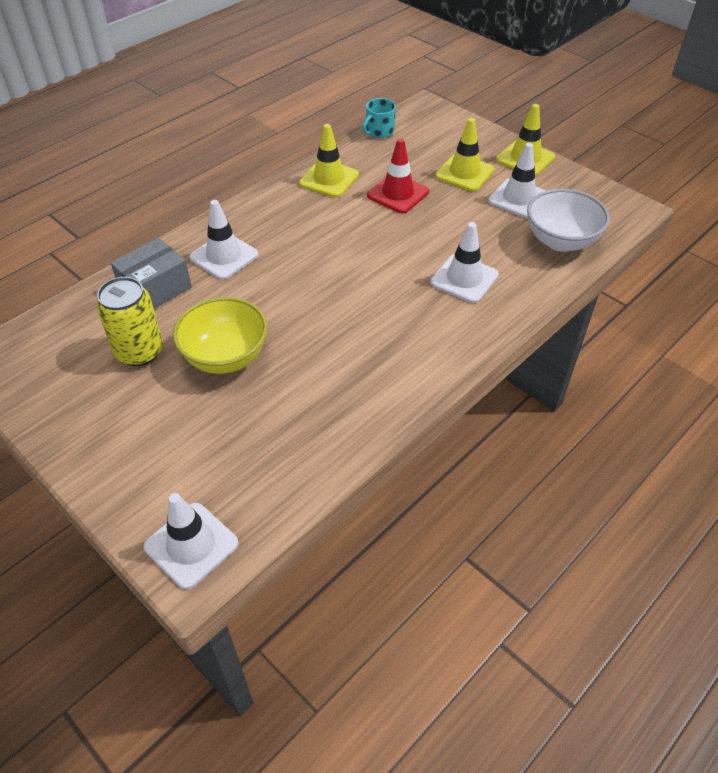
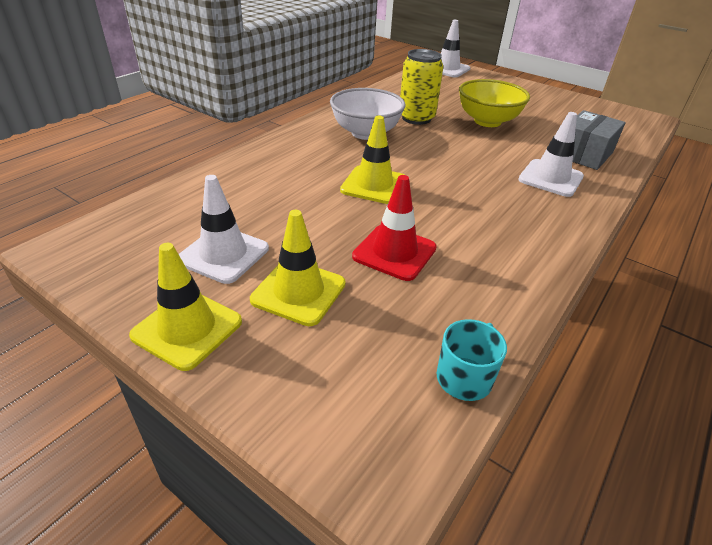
camera: 170 degrees right, 10 degrees down
yellow can [96,277,163,366] -> yellow can moved to [400,49,443,125]
yellow traffic cone [299,124,359,197] -> yellow traffic cone moved to [340,115,404,204]
white traffic cone [430,222,499,303] -> none
white bowl [527,189,610,252] -> white bowl moved to [330,88,405,140]

